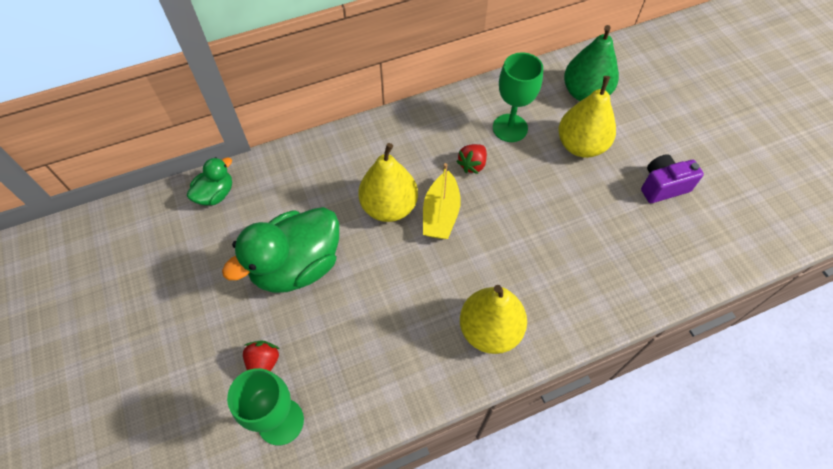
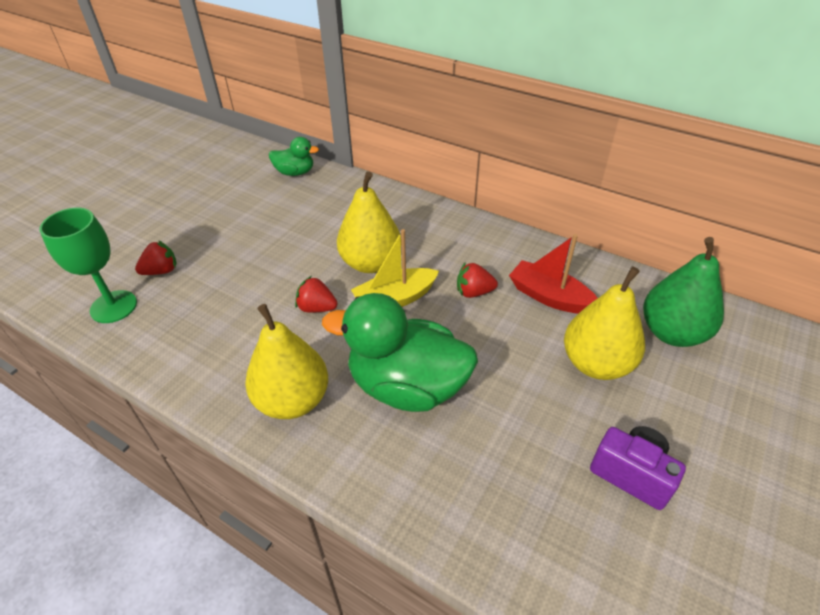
camera: 55 degrees right, 15 degrees down
green duck [222,207,339,293] -> green duck moved to [322,293,478,412]
green goblet [493,52,543,142] -> red boat [509,234,597,314]
none -> red strawberry [295,276,338,313]

